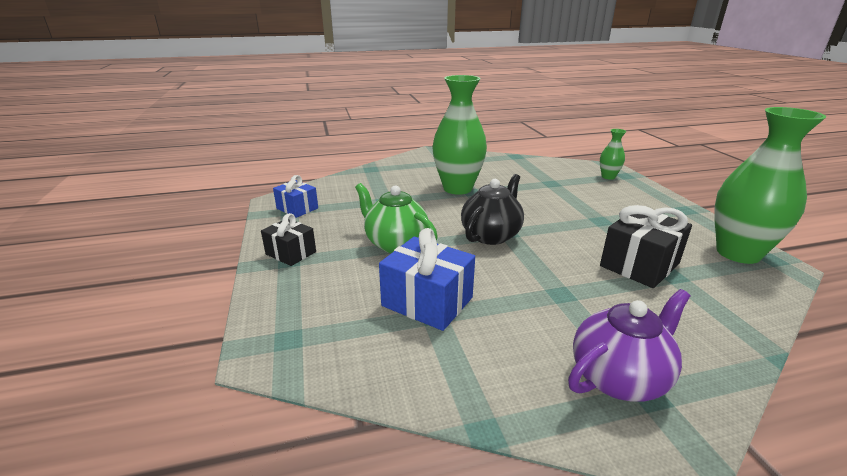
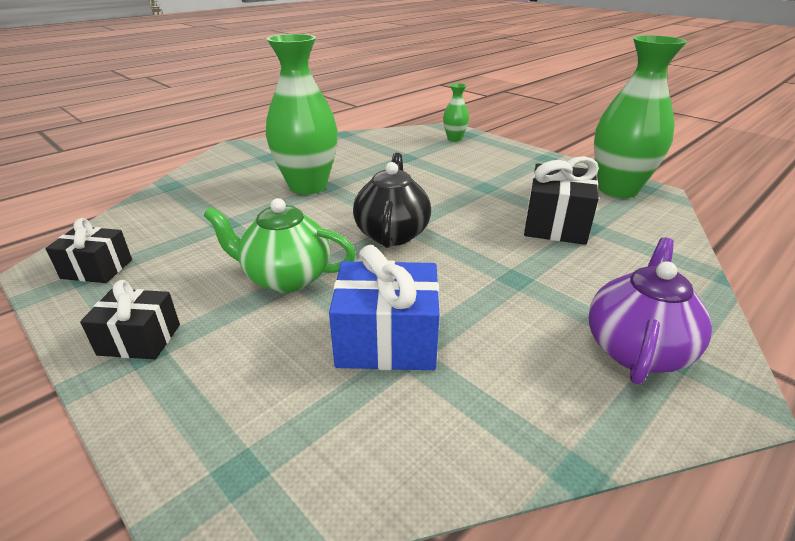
camera: 30 degrees left, 5 degrees up
blue gift [273,175,318,218] -> black gift [46,218,132,283]

